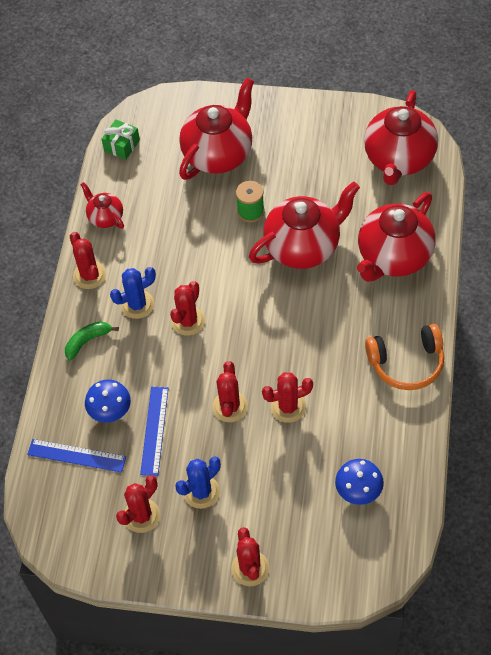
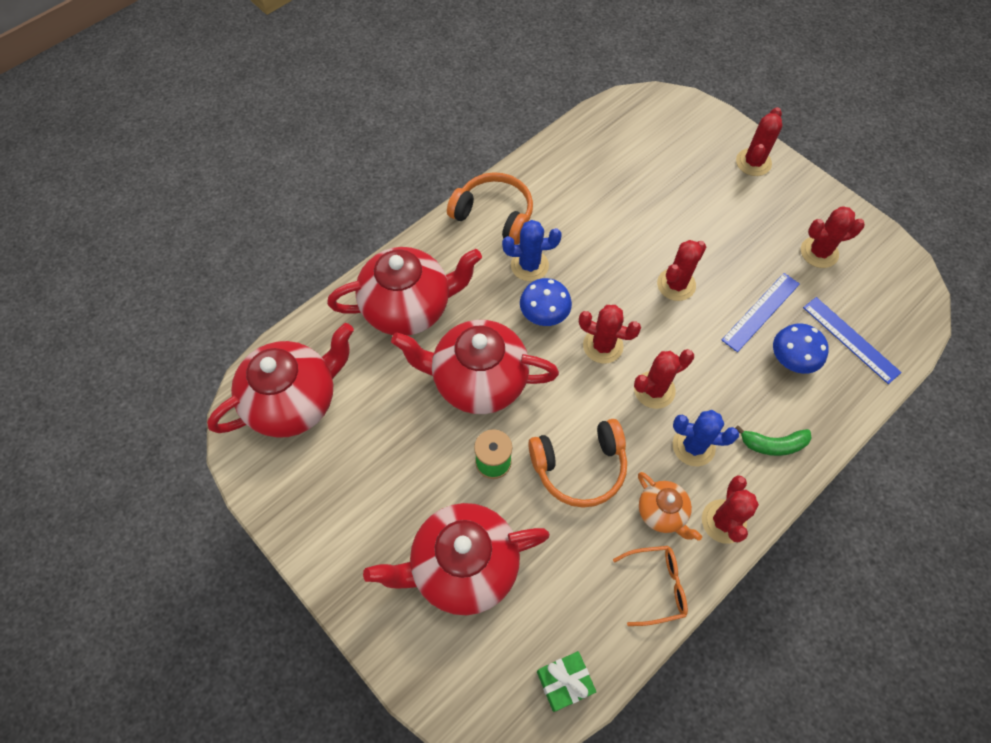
camera: 145 degrees left, 5 degrees up
red teapot [80,182,124,229] -> orange glasses [613,546,688,626]
blue cactus [175,456,221,509] -> blue cactus moved to [502,220,562,281]
red cactus [262,372,313,423] -> red cactus moved to [579,305,641,364]
blue mushroom [335,459,384,505] -> blue mushroom moved to [520,278,572,326]
none -> orange headphones [528,419,627,508]
none -> orange teapot [638,472,702,541]

